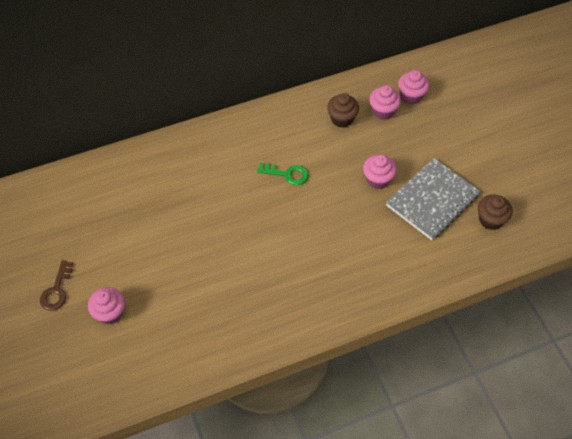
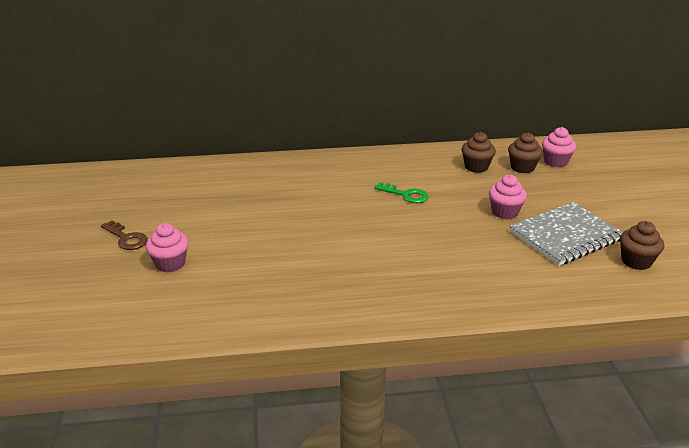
camera: 15 degrees right, 25 degrees down
brown key [40,260,73,311] -> brown key turned 75 degrees counterclockwise [101,220,148,250]
pink cupcake [369,85,401,120] -> brown cupcake [508,133,543,173]

